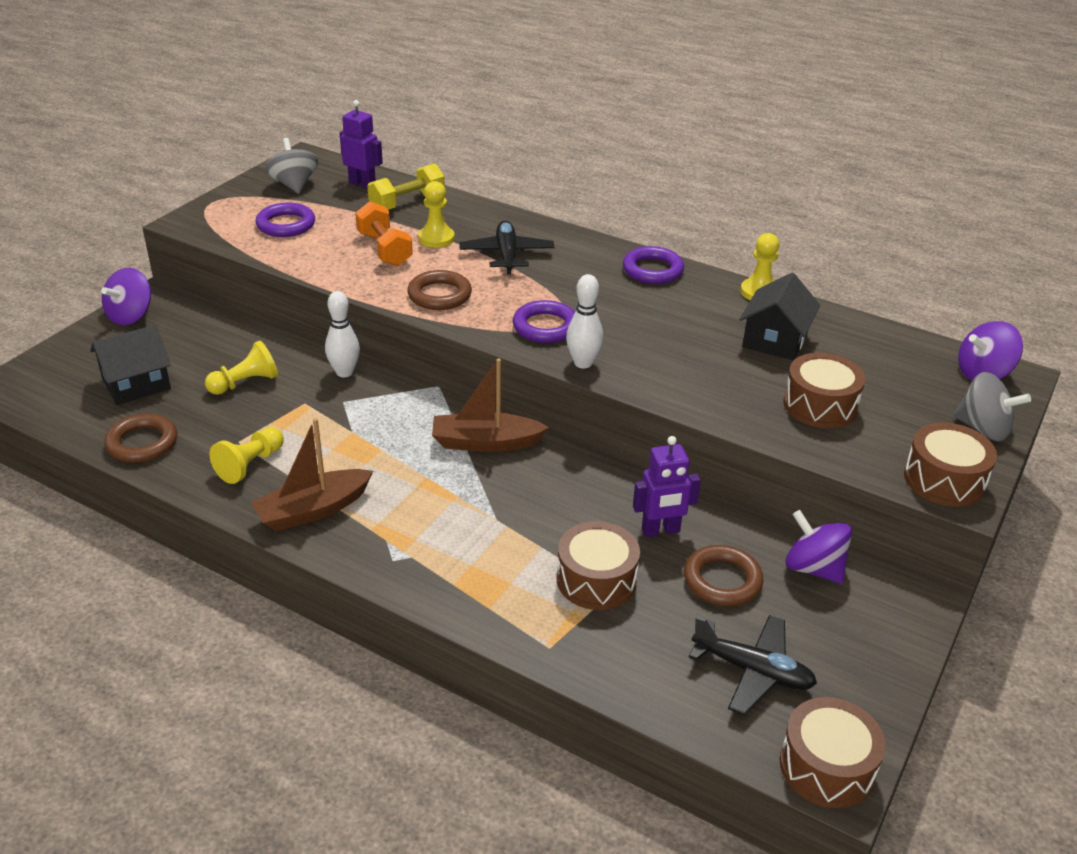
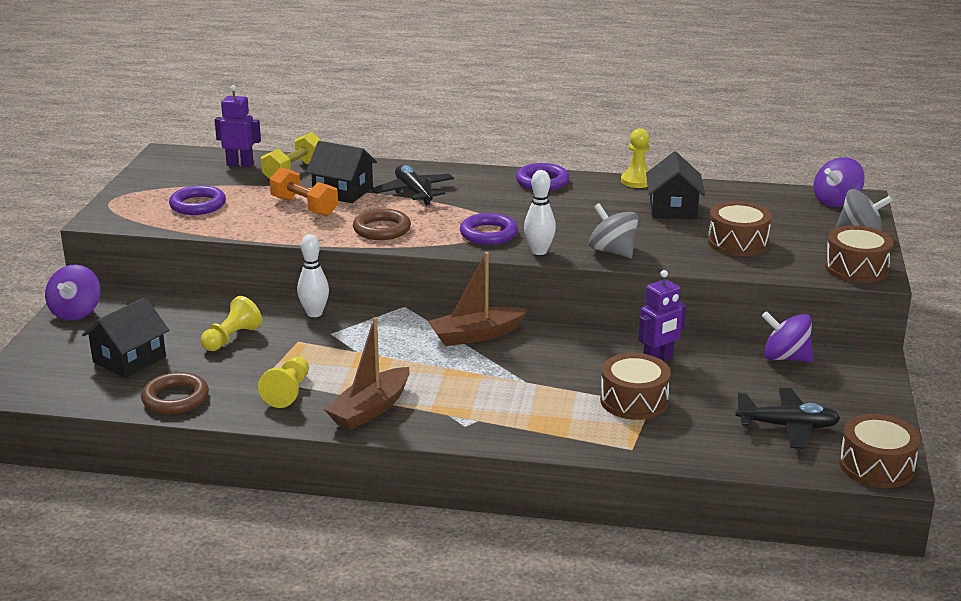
camera: 20 degrees left, 10 degrees down
grey spinning top [265,138,318,194] -> grey spinning top moved to [589,203,638,258]
yellow pawn [418,181,455,248] -> black house [306,141,377,203]
brown ring [684,545,763,606] -> none

